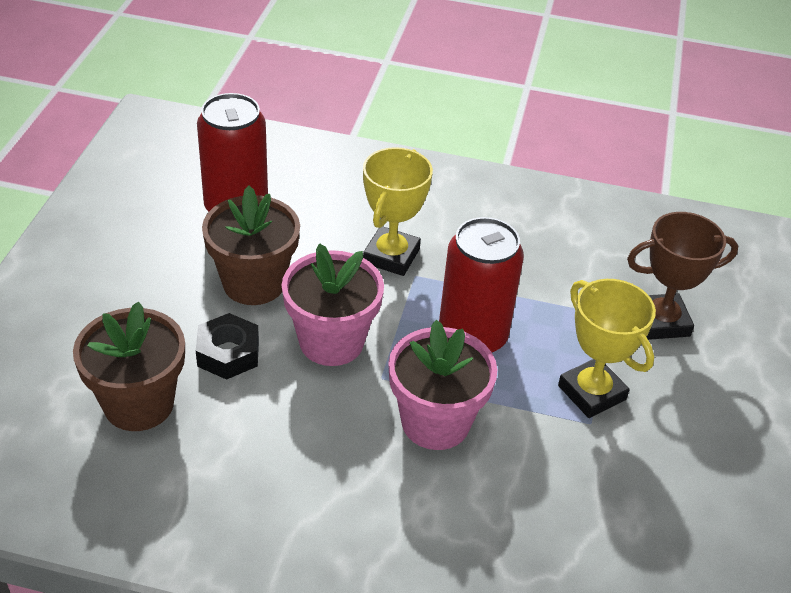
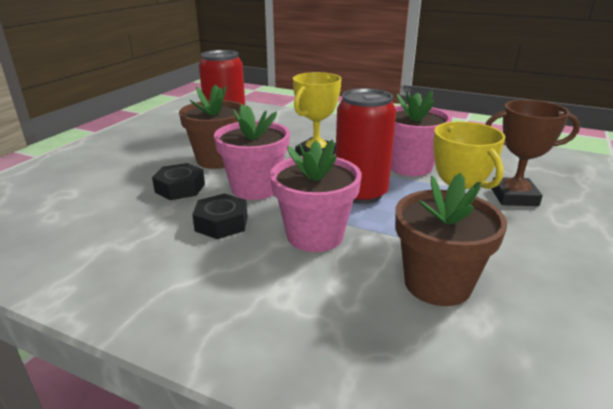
camera: 15 degrees right, 15 degrees down
brown flower pot [73,302,185,431] -> brown flower pot moved to [395,173,507,306]
none -> black nut [192,194,248,239]
none -> pink flower pot [391,90,452,176]

